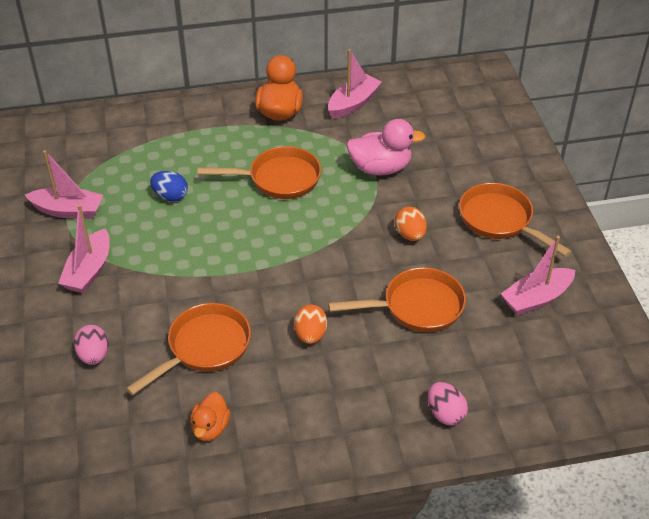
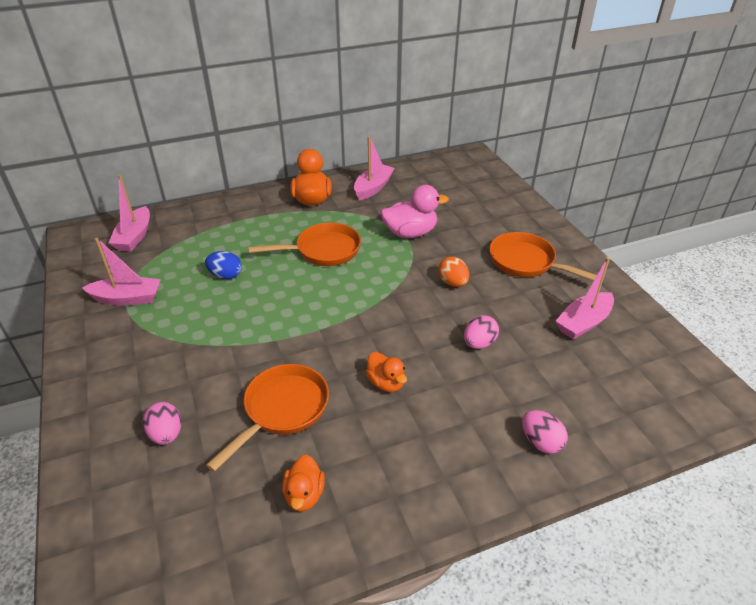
camera: 10 degrees left, 5 degrees down
pink boat [58,204,110,293] -> pink boat moved to [108,175,150,252]
orange egg [294,304,327,344] -> orange duck [365,352,407,392]
orange pan [328,267,466,332] -> pink egg [464,315,499,349]

